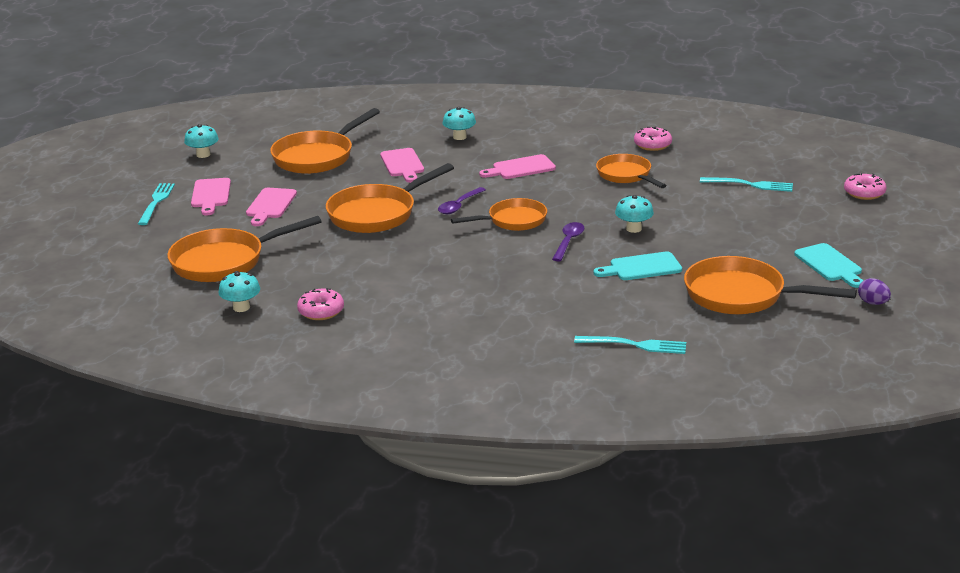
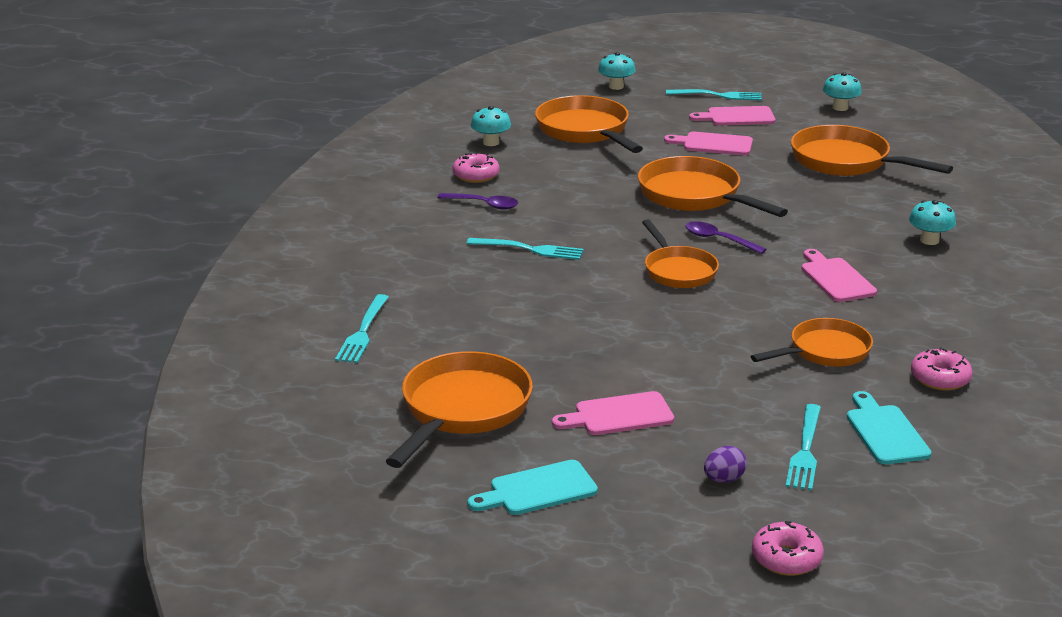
camera: 90 degrees right, 0 degrees up
pink cutting board [380,148,424,183] -> pink cutting board moved to [552,391,674,435]
purple spoon [552,222,585,262] -> purple spoon moved to [437,193,519,210]
turquoise cutting board [594,251,682,280] -> turquoise cutting board moved to [847,391,932,464]
turquoise mushroom [615,195,654,233] -> turquoise mushroom moved to [598,52,635,90]
purple egg [858,278,891,305] -> purple egg moved to [704,446,747,483]
none -> turquoise fork [467,238,584,260]

